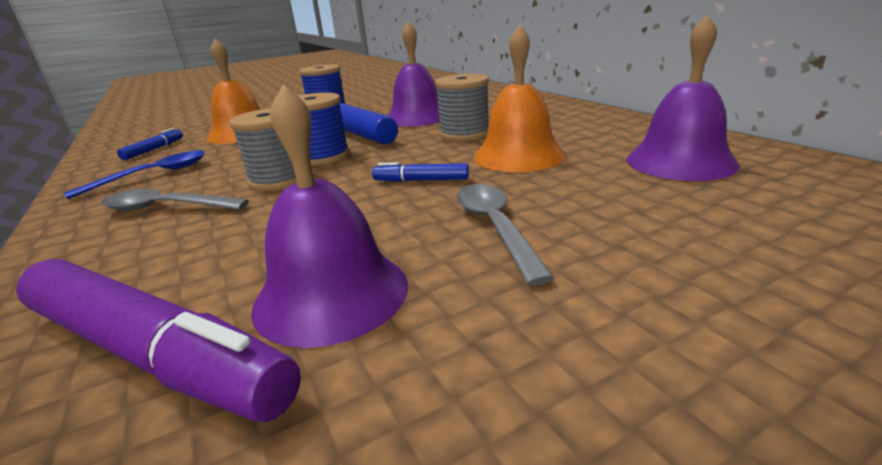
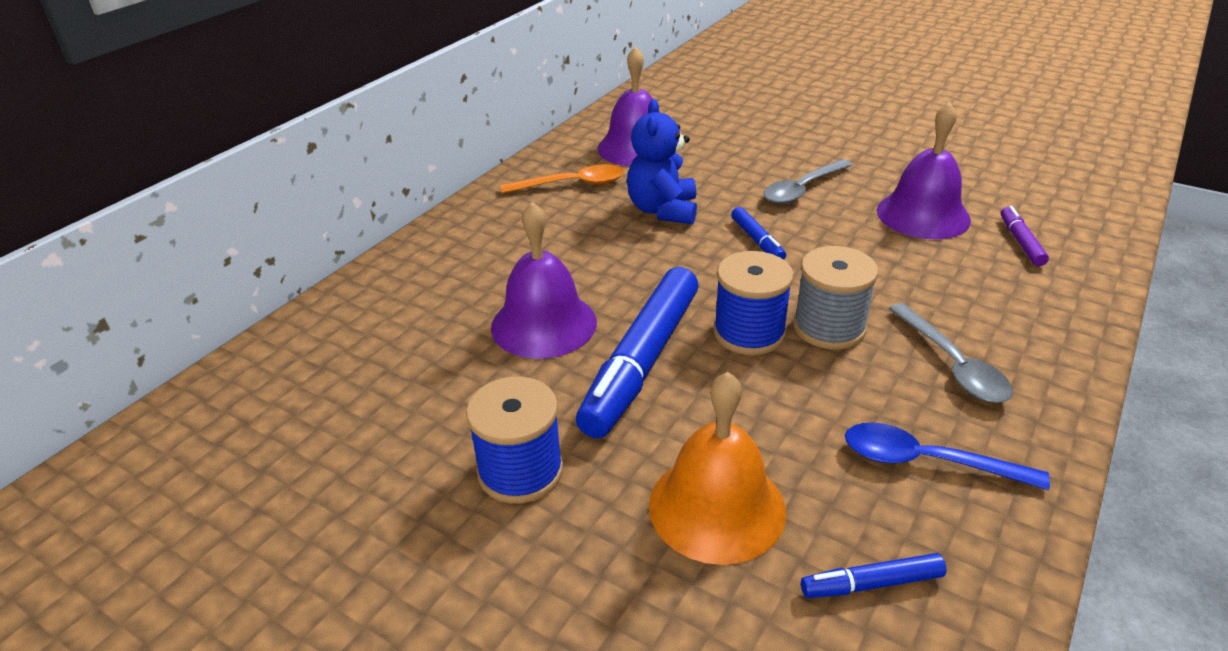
camera: 120 degrees left, 10 degrees up
purple marker [16,259,301,422] -> purple marker [1000,206,1049,266], size x0.45
grey spool [435,74,489,141] -> none
orange bell [473,25,566,172] -> blue teddy bear [627,99,697,225]
none -> orange spoon [501,164,624,194]

